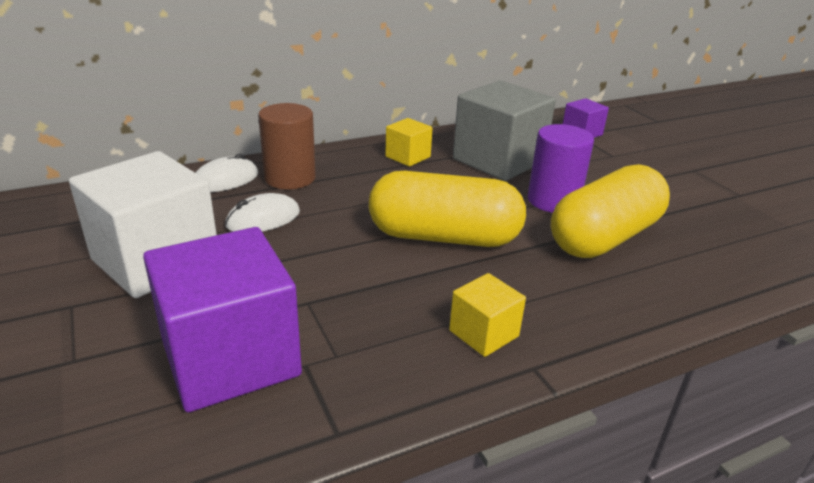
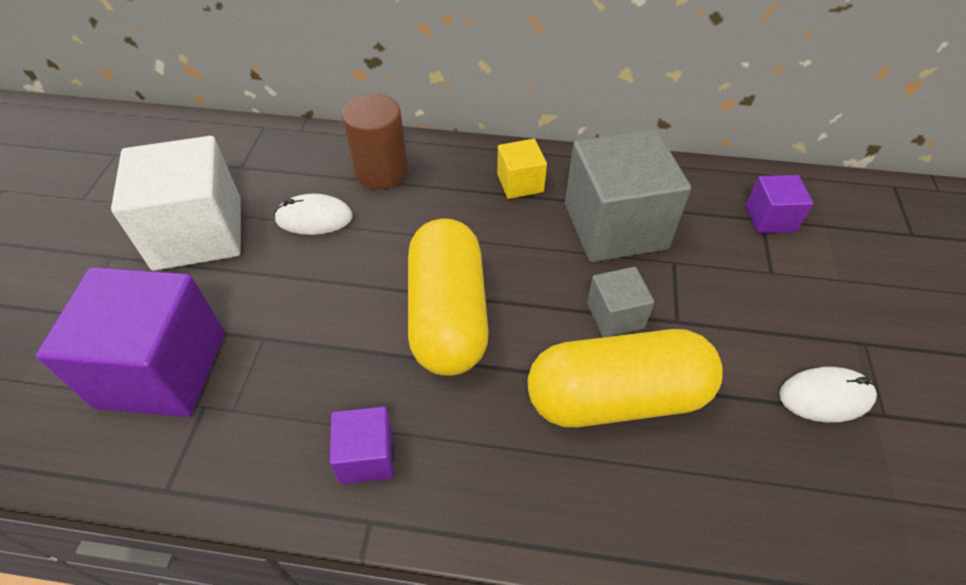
camera: 35 degrees right, 20 degrees up
white mouse [195,154,258,192] -> white mouse moved to [779,367,877,422]
yellow capsule [369,171,526,247] -> yellow capsule turned 45 degrees clockwise [408,219,489,376]
yellow cube [449,273,526,357] -> purple cube [329,406,394,484]
purple cylinder [528,124,594,213] -> grey cube [587,267,654,337]

